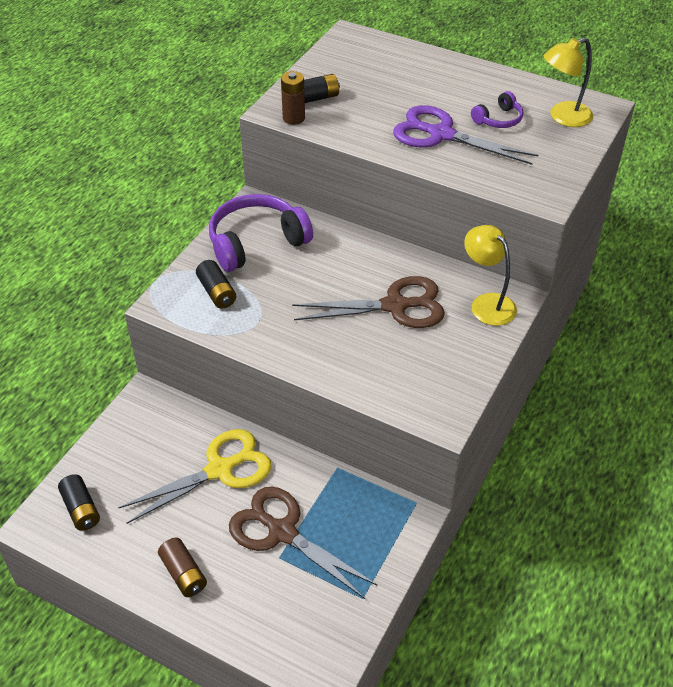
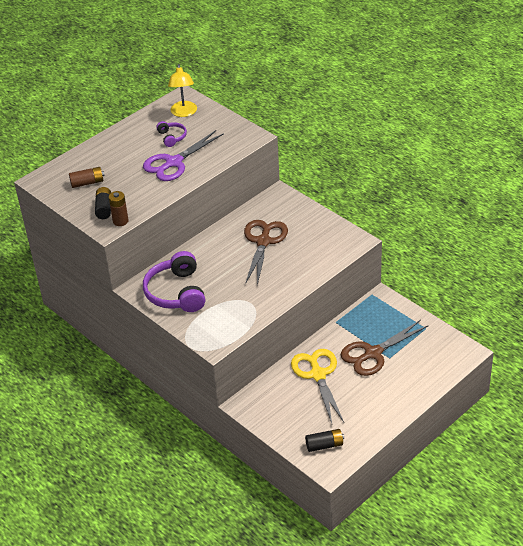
camera: 70 degrees left, 5 degrees down
brown battery [158,538,207,597] -> brown battery moved to [69,167,105,188]
black battery [196,260,236,309] -> none
yellow lamp [464,225,517,326] -> none

